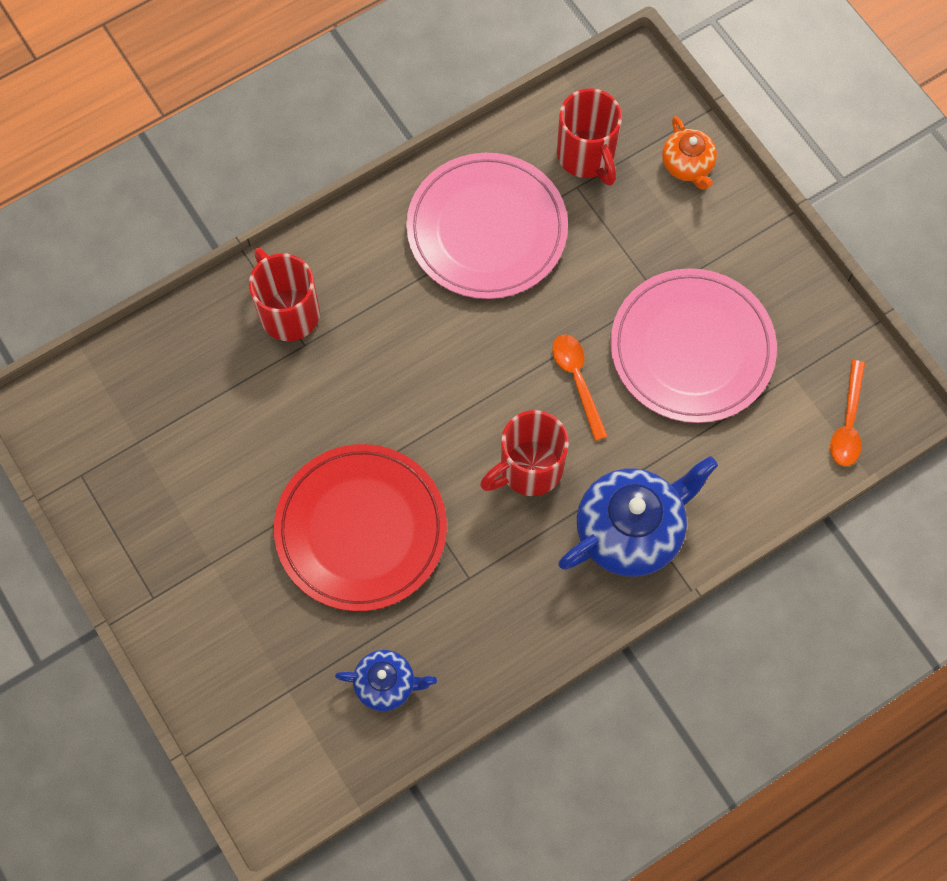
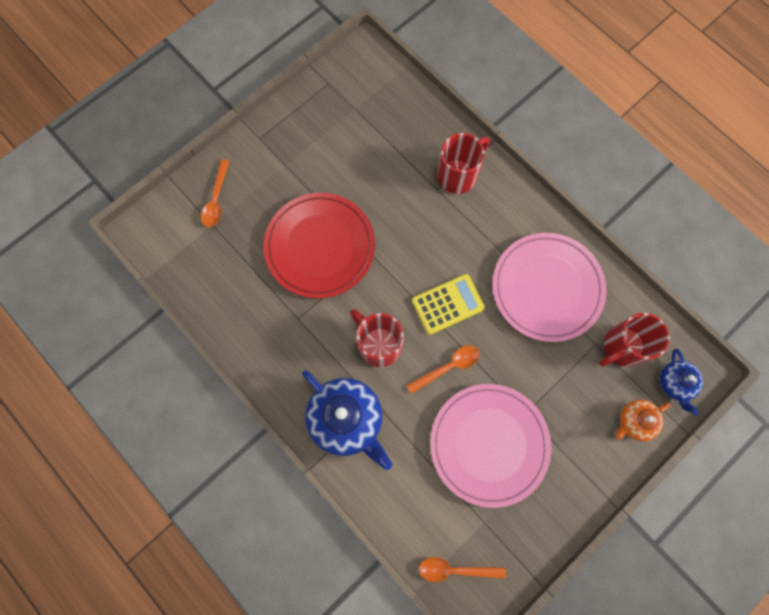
camera: 80 degrees right, 5 degrees up
blue teapot [335,650,437,711] -> blue teapot moved to [660,349,703,416]
none -> orange spoon [201,159,229,227]
none -> yellow calculator [412,274,485,335]

